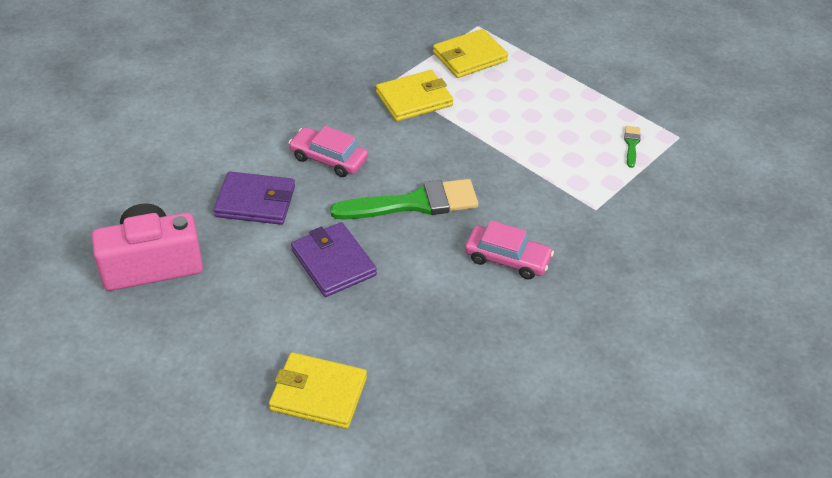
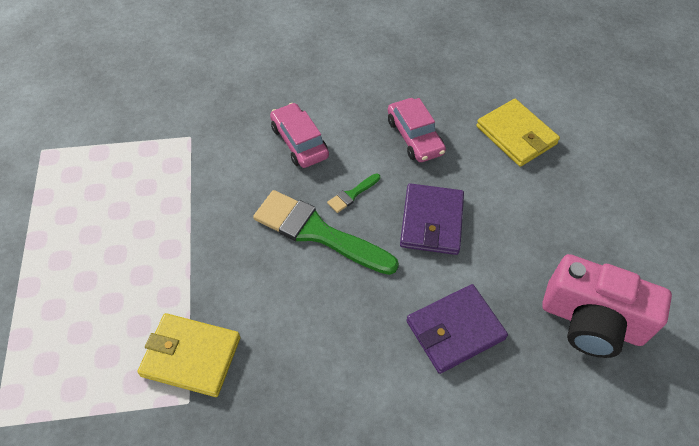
camera: 140 degrees left, 10 degrees up
purple wallet [214,171,295,225] -> purple wallet turned 75 degrees counterclockwise [406,284,508,374]
pink car [289,126,368,177] -> pink car moved to [388,98,446,162]
yellow wallet [433,29,508,78] -> none
green brush [624,126,641,168] -> green brush moved to [327,173,380,213]

